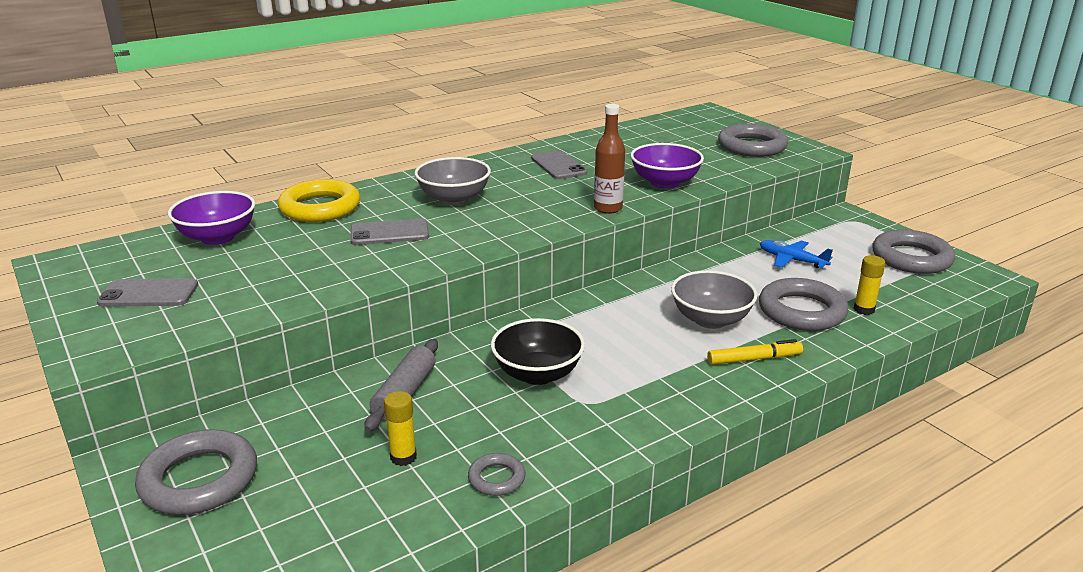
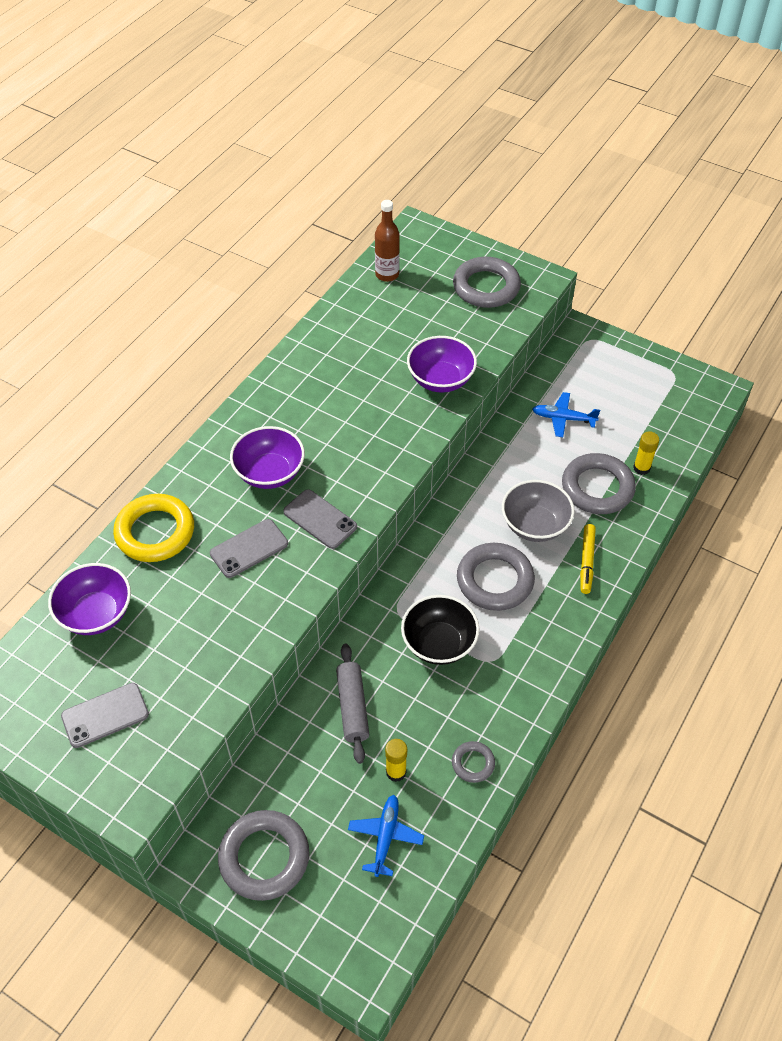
camera: 25 degrees left, 25 degrees up
grey bowl [415,157,491,205] -> purple bowl [230,426,305,489]
grey phone [531,150,587,179] -> grey phone moved to [283,489,357,549]
brown bottle [594,104,625,214] -> brown bottle moved to [375,200,400,282]
yellow marker [707,339,803,365] -> yellow marker turned 135 degrees clockwise [580,524,596,594]
grey ring [872,229,955,274] -> grey ring moved to [457,543,535,611]
none -> blue plane [348,795,424,877]

